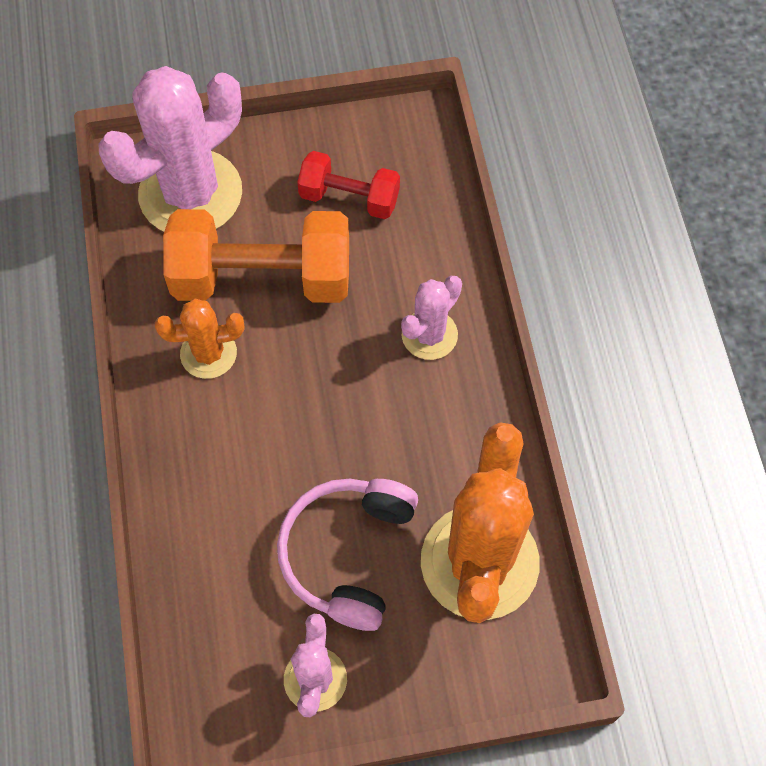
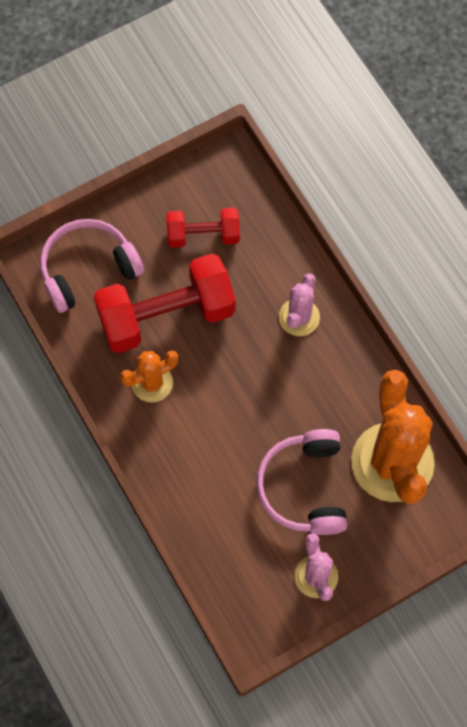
camera: 20 degrees left, 5 degrees up
pink cactus [99,66,242,231] -> pink headphones [40,219,144,313]
orange dumbbell [163,209,349,303] -> red dumbbell [94,253,236,353]

